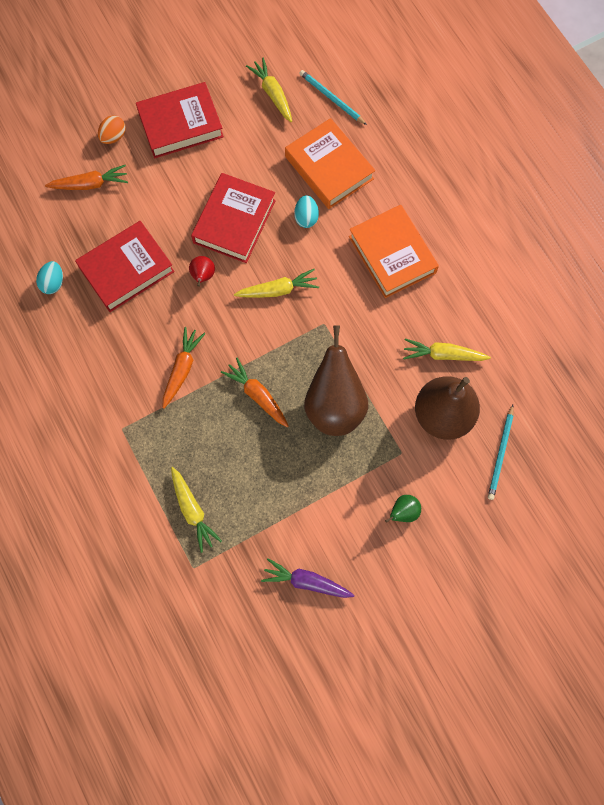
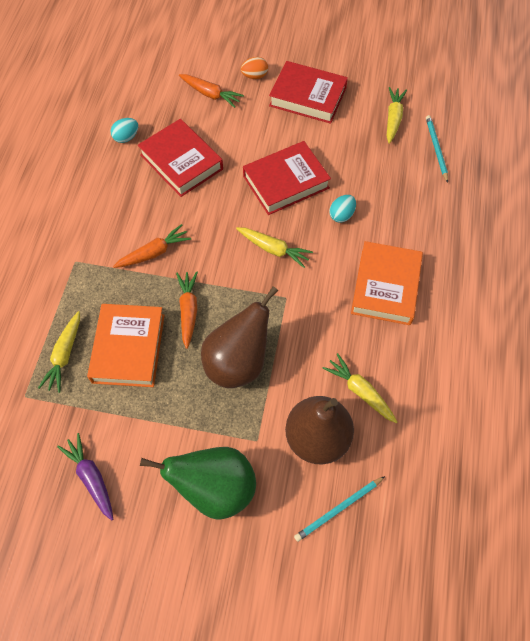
camera: 40 degrees right, 10 degrees down
red book [75,221,175,312] -> red book turned 45 degrees clockwise [138,119,223,197]
red pear [189,256,215,287] -> none
orange book [285,118,375,209] -> orange book moved to [87,304,165,387]
green pear [385,495,421,523] -> green pear [140,447,256,520], size x2.32

